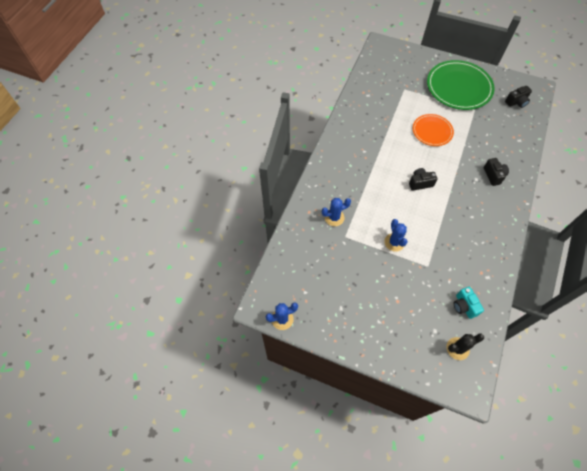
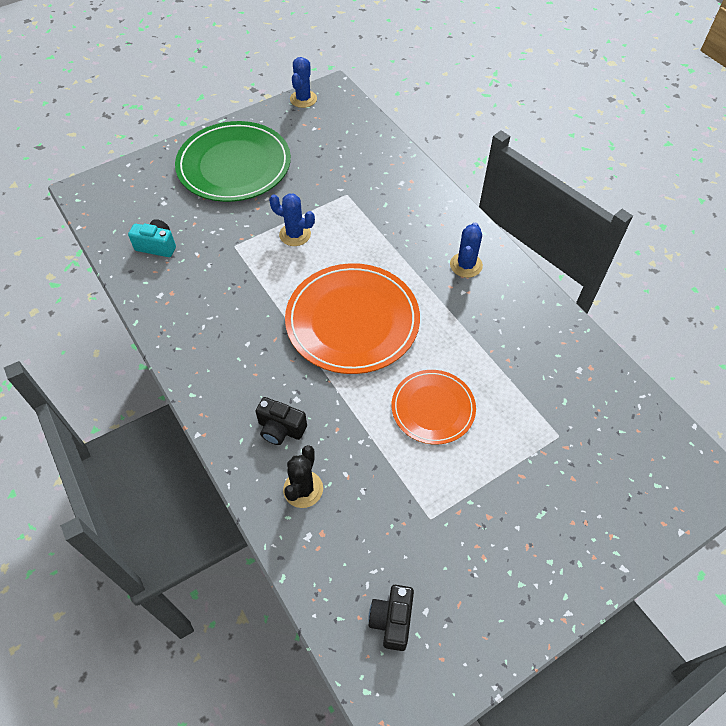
camera: 125 degrees right, 5 degrees down
blue cactus [322,198,351,226] -> blue cactus moved to [450,223,483,278]
black camera [409,168,437,191] -> orange plate [285,263,420,374]
green plate [427,60,495,110] -> green plate moved to [175,121,291,202]
black cactus [447,333,484,360] -> black cactus moved to [283,445,323,508]

